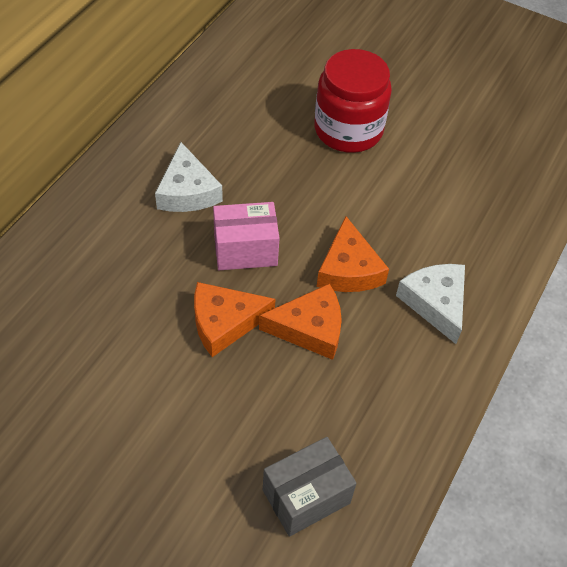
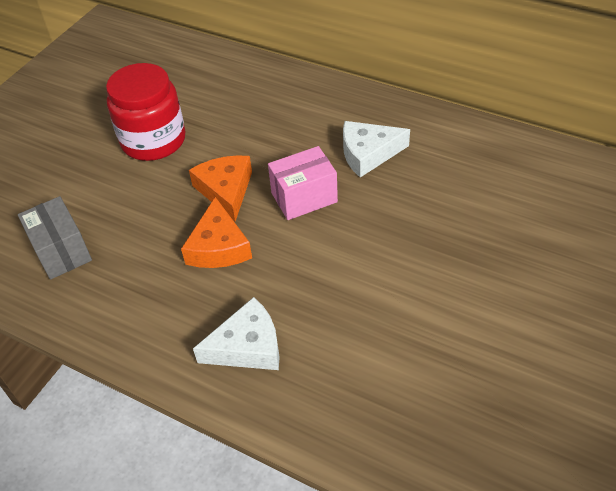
camera: 95 degrees right, 5 degrees down
pink box [213,202,279,270] -> pink box turned 75 degrees clockwise [268,146,338,220]
red jar [314,49,392,153] -> red jar moved to [106,63,186,161]
orange cheese [317,216,389,292] -> none

